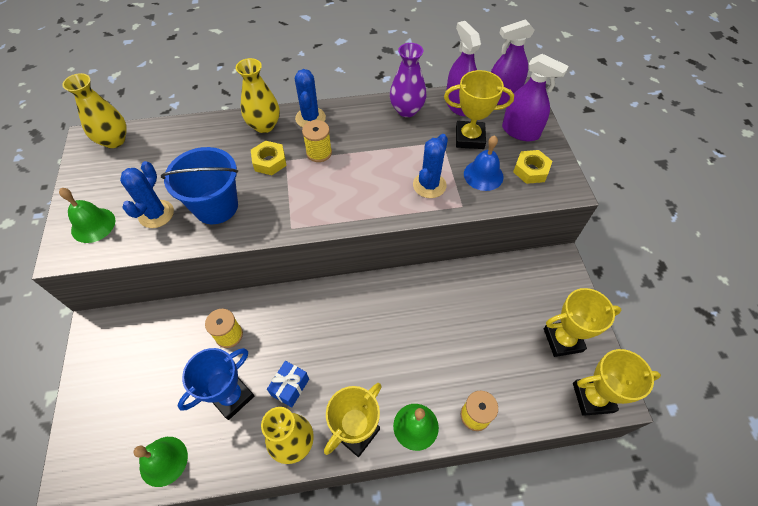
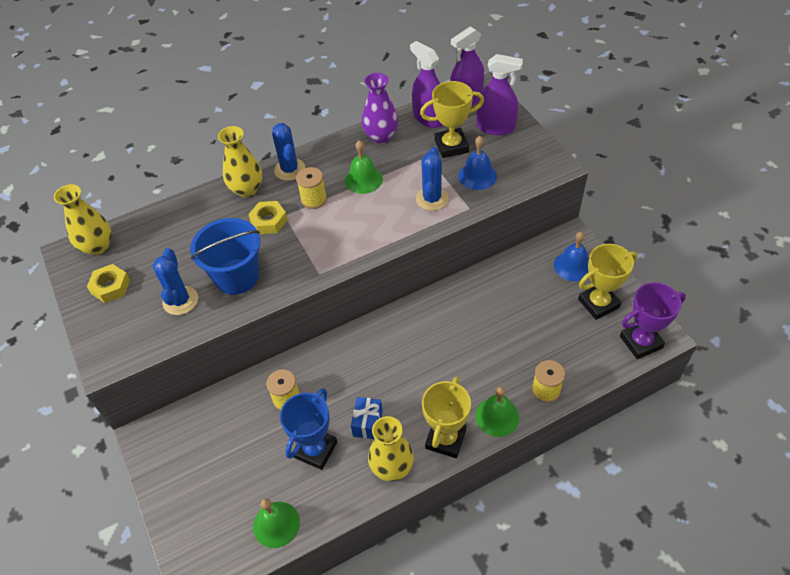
camera: 15 degrees left, 5 degrees down
green bell [59,188,115,243] -> green bell moved to [345,140,383,194]
yellow nut [513,150,552,184] -> yellow nut moved to [87,264,130,303]
yellow trophy [573,349,661,416] -> purple trophy [620,282,686,359]
none -> blue bell [554,232,589,281]

